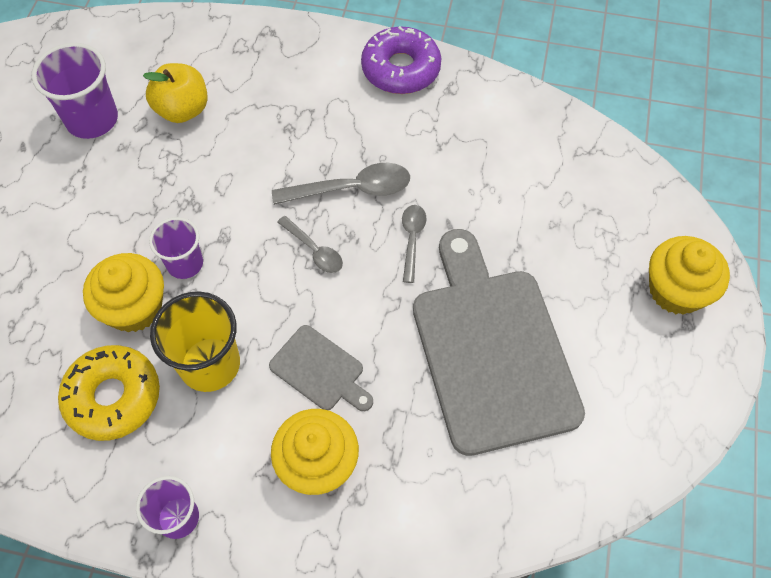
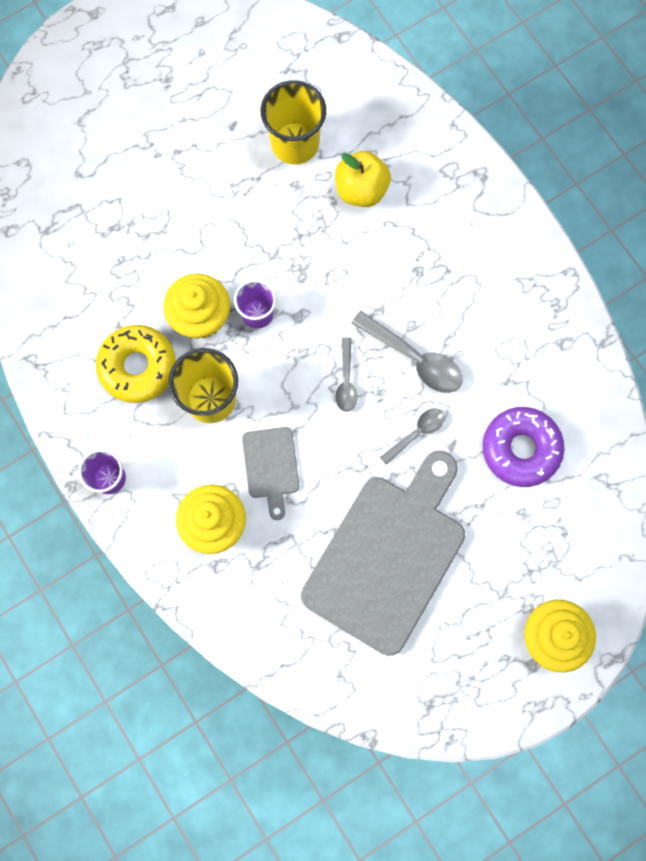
camera: 45 degrees right, 15 degrees up
purple cup [32,43,118,139] -> yellow cup [261,80,326,164]
purple donut [361,26,441,94] -> purple donut moved to [483,407,565,487]

